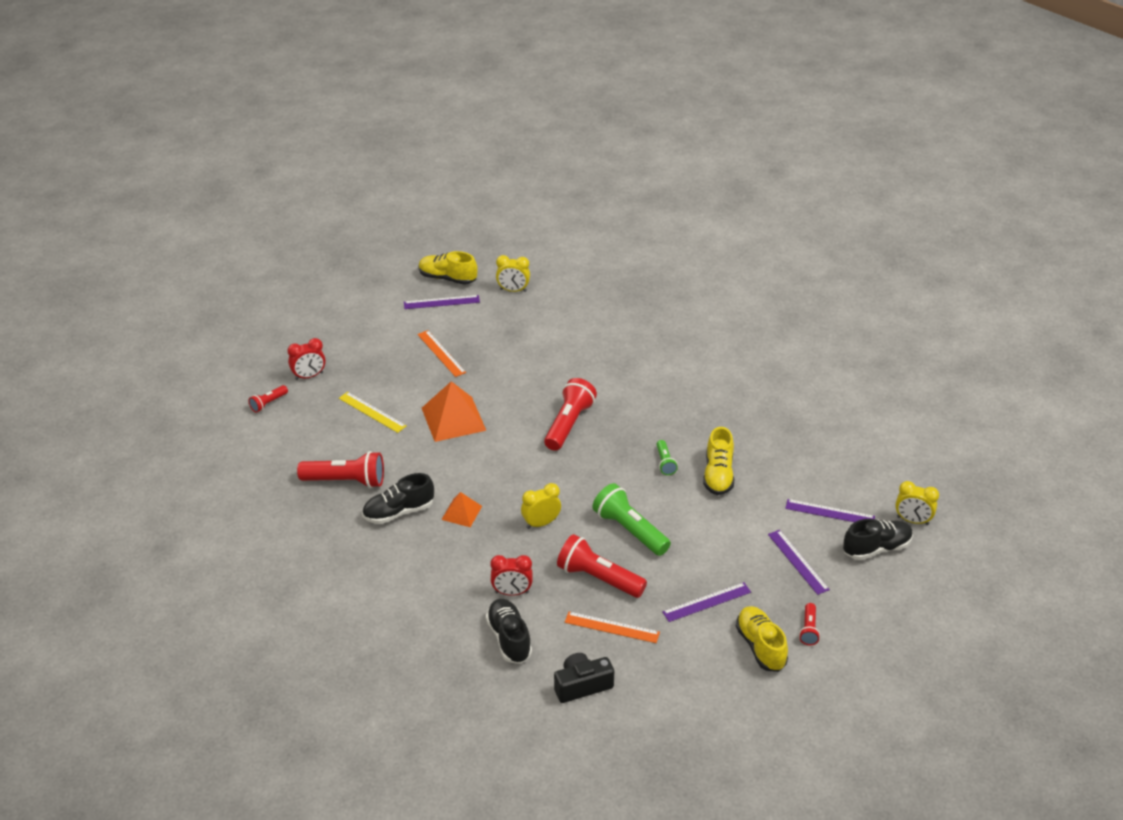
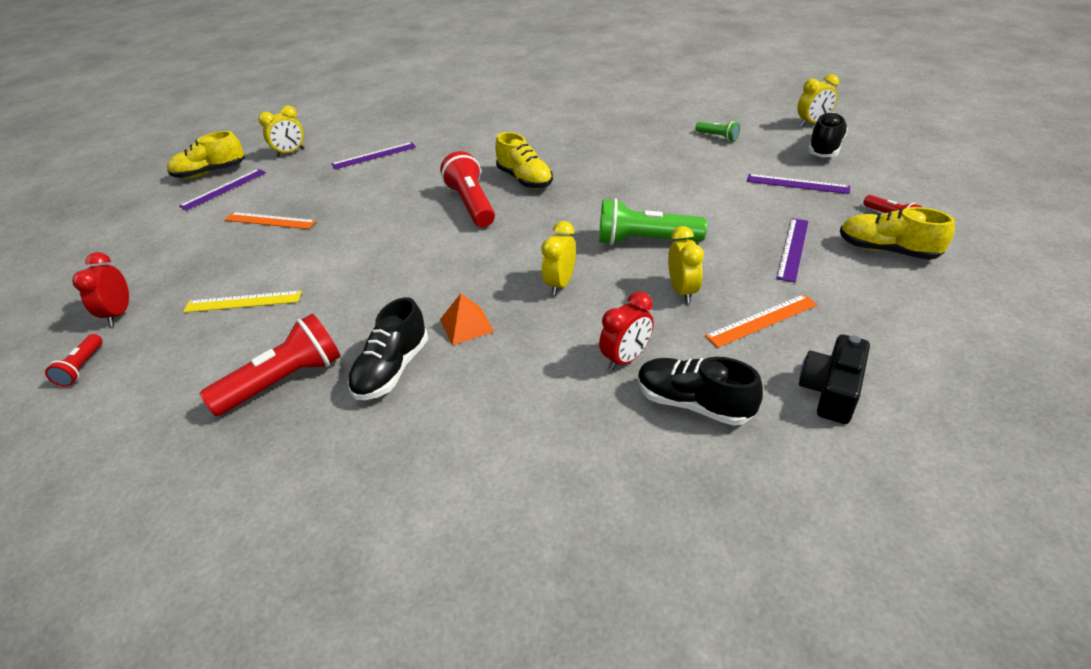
camera: 40 degrees left, 0 degrees up
red clock [287,338,326,380] -> red clock turned 150 degrees clockwise [72,252,129,326]
orange pyramid [422,381,486,442] -> none
red flashlight [557,534,647,598] -> yellow clock [668,226,704,303]
green flashlight [656,440,678,475] -> green flashlight moved to [695,121,740,141]
yellow shoe [703,427,734,495] -> yellow shoe moved to [495,132,553,189]
purple ruler [785,499,875,522] -> purple ruler moved to [331,142,416,170]

